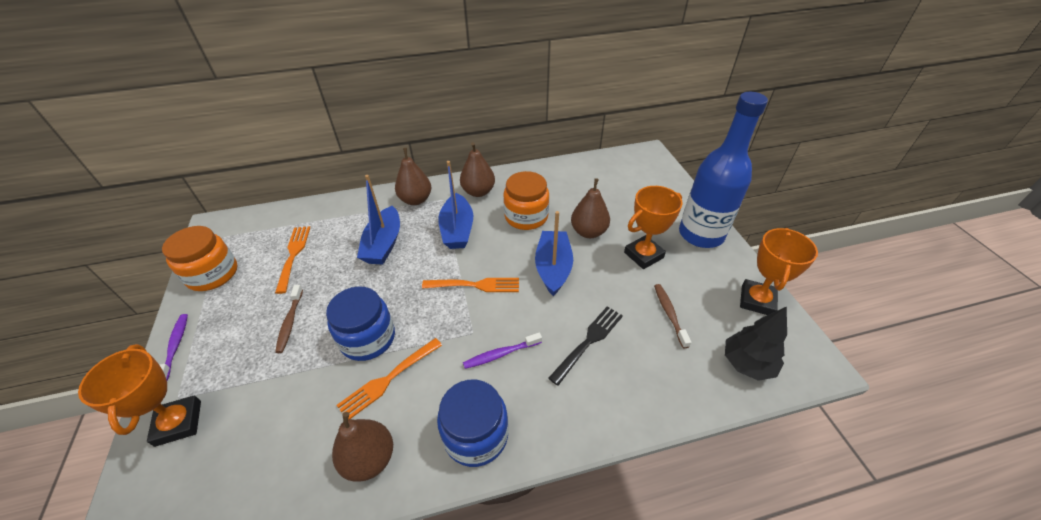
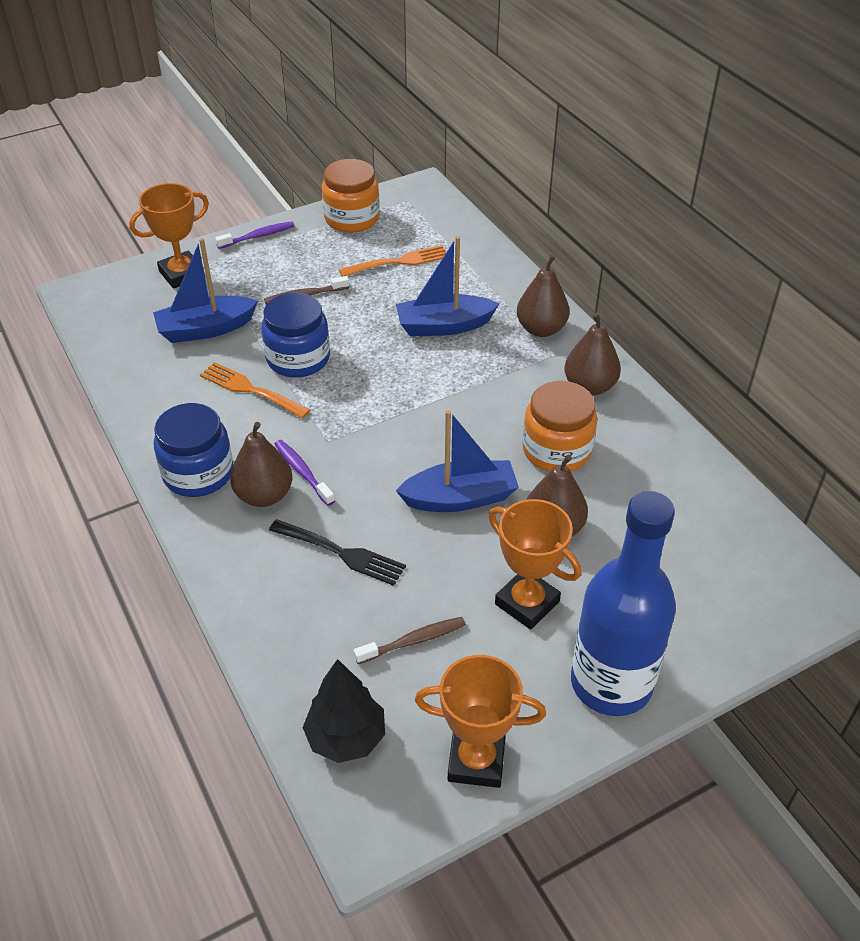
camera: 75 degrees right, 0 degrees up
brown pear [332,412,393,482] -> brown pear moved to [230,422,293,507]
orange fork [422,278,519,292] -> none
blue boat [438,161,473,249] -> blue boat moved to [153,238,258,343]

